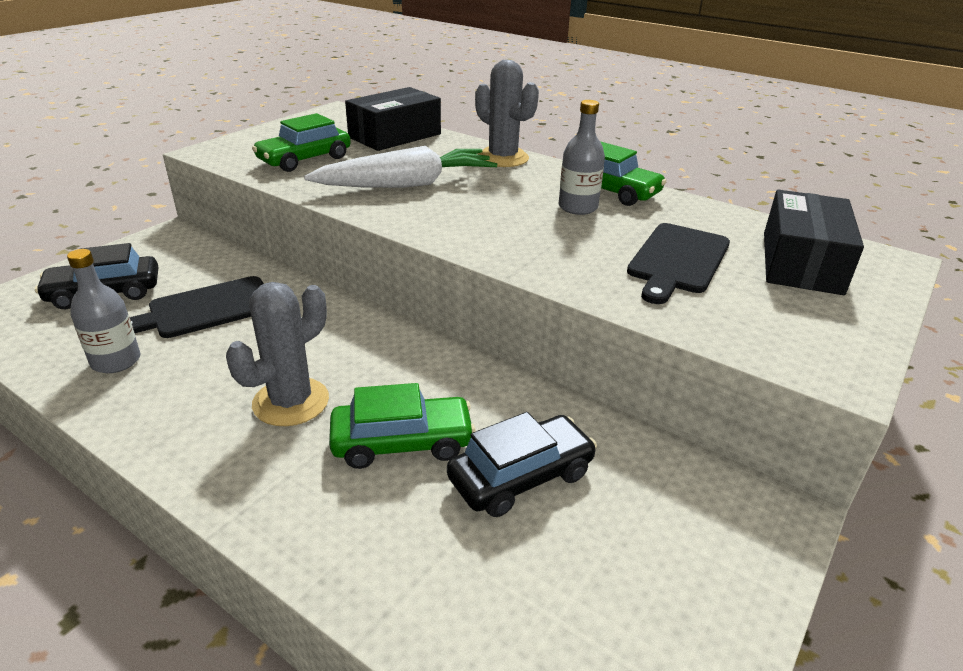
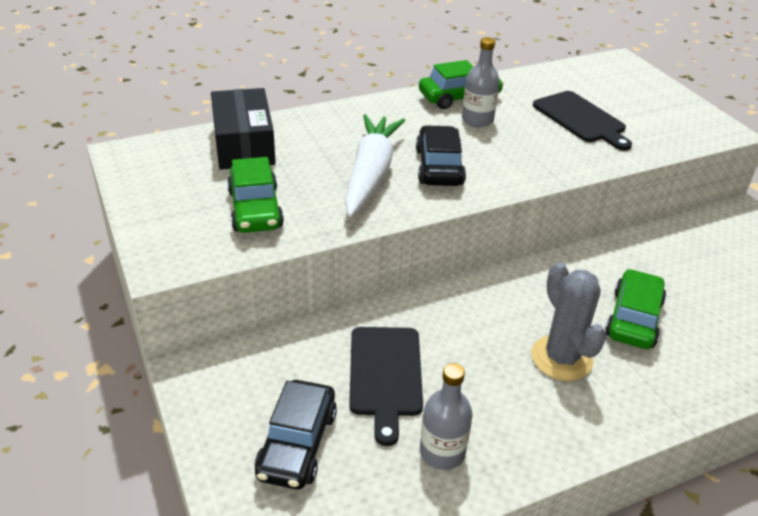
camera: 60 degrees left, 5 degrees up
black car [447,412,597,517] -> black car moved to [416,125,466,186]
grey cactus [475,59,539,167] -> none
black box [764,190,864,295] -> none

